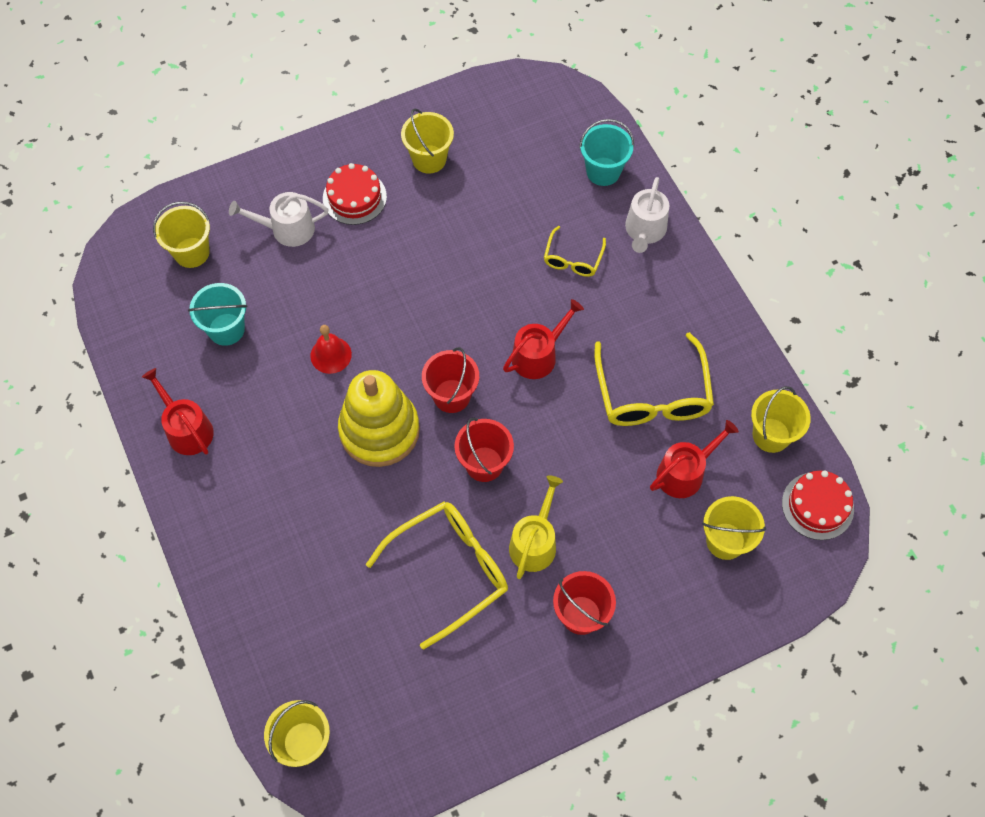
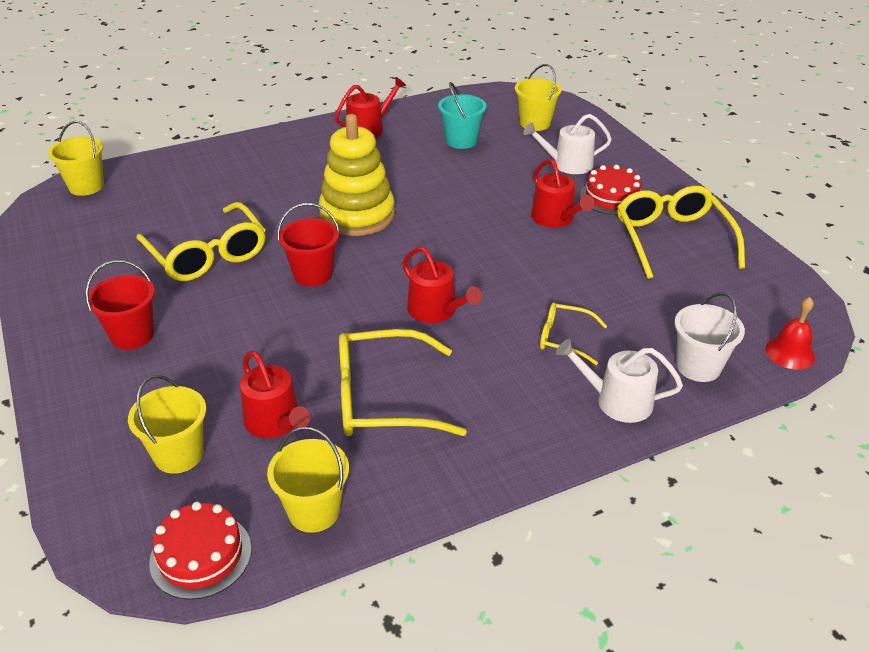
camera: 90 degrees right, 25 degrees down
white watering can [229,192,328,247] -> white watering can turned 90 degrees counterclockwise [523,114,612,174]
red bell [310,325,352,374] -> red bell moved to [765,297,815,369]
yellow bucket [401,108,454,174] -> yellow glasses [617,186,745,279]
red bucket [422,347,479,413] -> none
yellow watering can [509,475,563,579] -> none
turquoise bucket [579,119,634,186] -> white bucket [674,292,745,382]
none -> red watering can [531,159,595,228]

